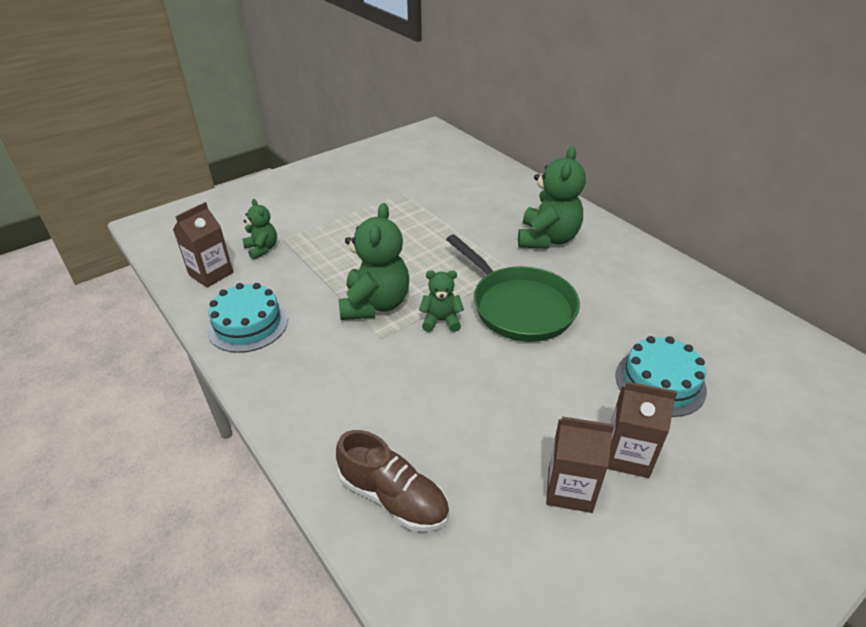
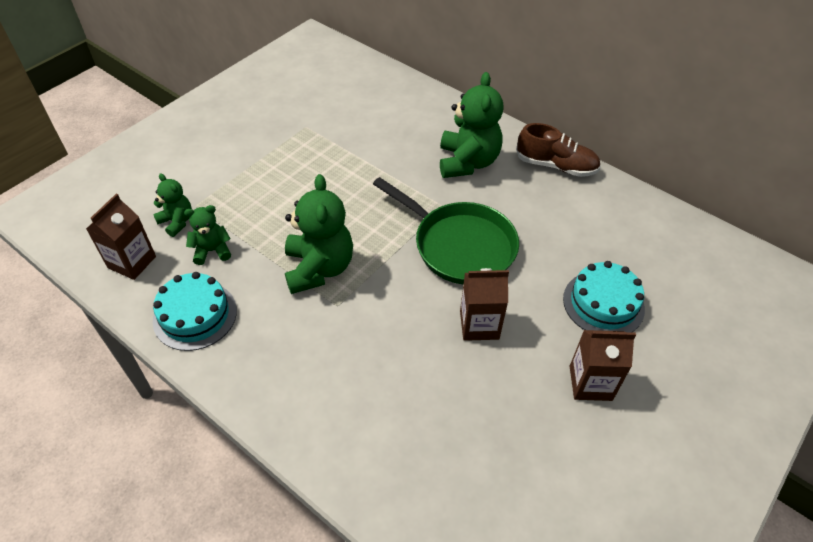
camera: 15 degrees left, 10 degrees up
brown shoe [336,430,449,532] -> brown shoe moved to [516,123,601,177]
green teddy bear [419,270,464,332] -> green teddy bear moved to [184,205,231,265]
brown carton [546,416,614,513] -> brown carton moved to [460,268,509,341]

